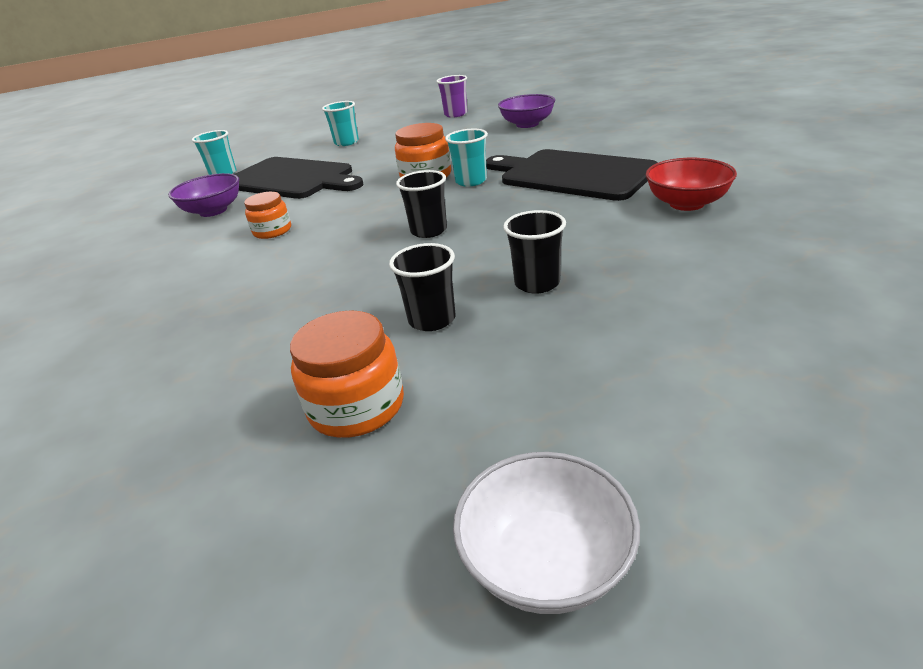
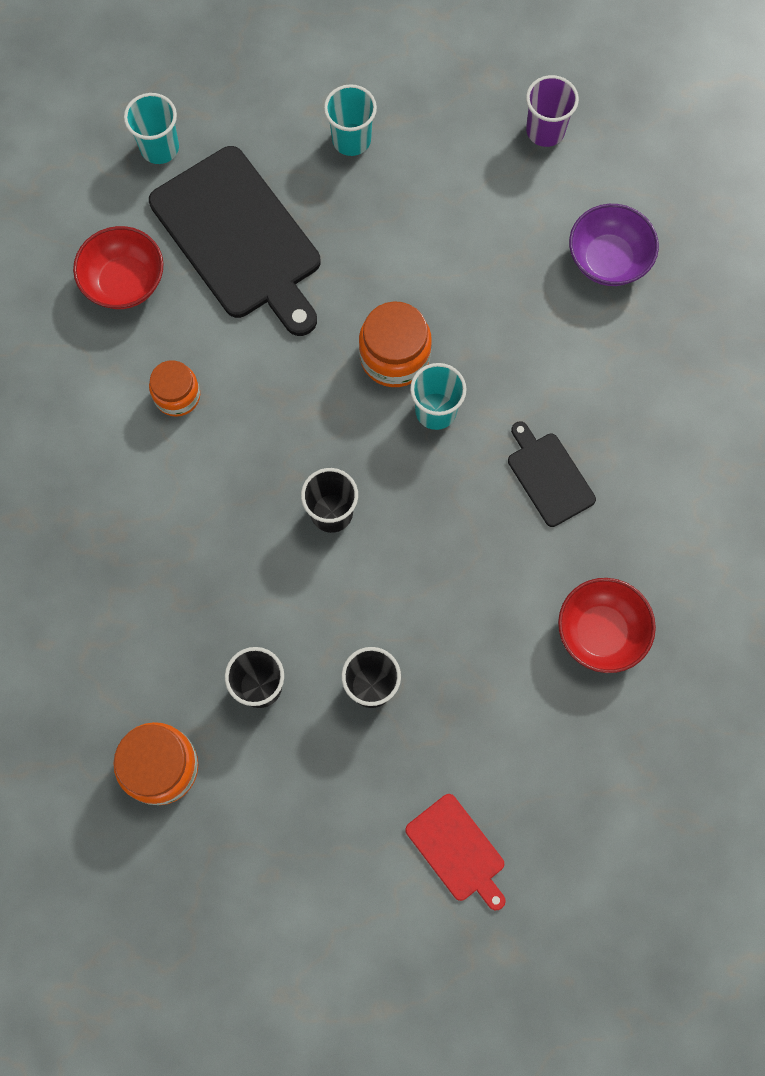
camera: 20 degrees right, 40 degrees up
purple bowl [168,173,239,217] -> red bowl [73,226,163,309]
white bowl [453,452,640,614] -> none
black cutting board [486,149,658,201] -> black cutting board [508,421,596,527], size x0.49
none -> red cutting board [405,794,506,910]

